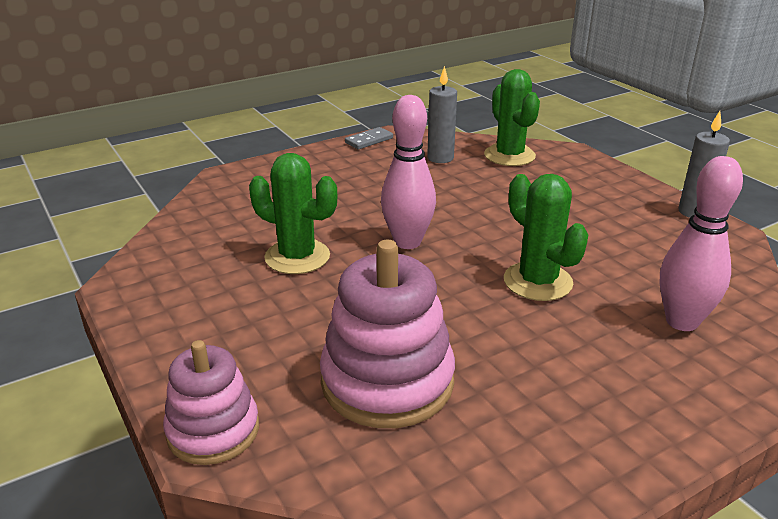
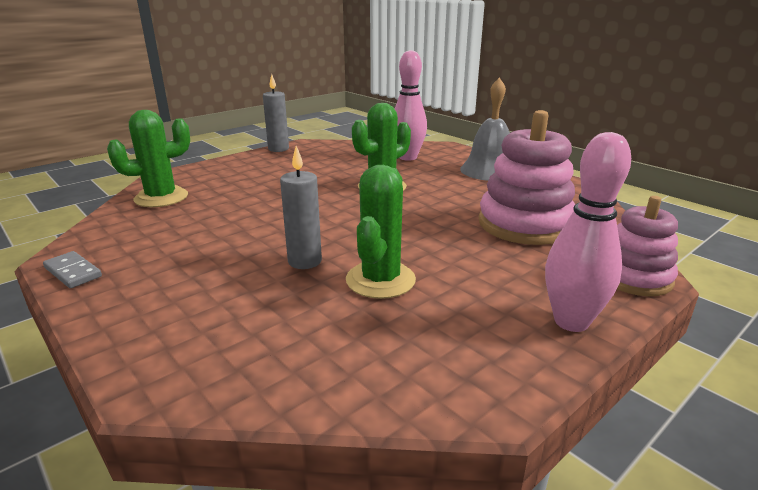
camera: 100 degrees left, 5 degrees down
pink bowling pin [381,95,436,249] -> pink bowling pin moved to [545,132,631,332]
grey candle [427,66,457,163] -> grey candle moved to [280,146,322,269]
none -> grey bell [460,78,510,181]

